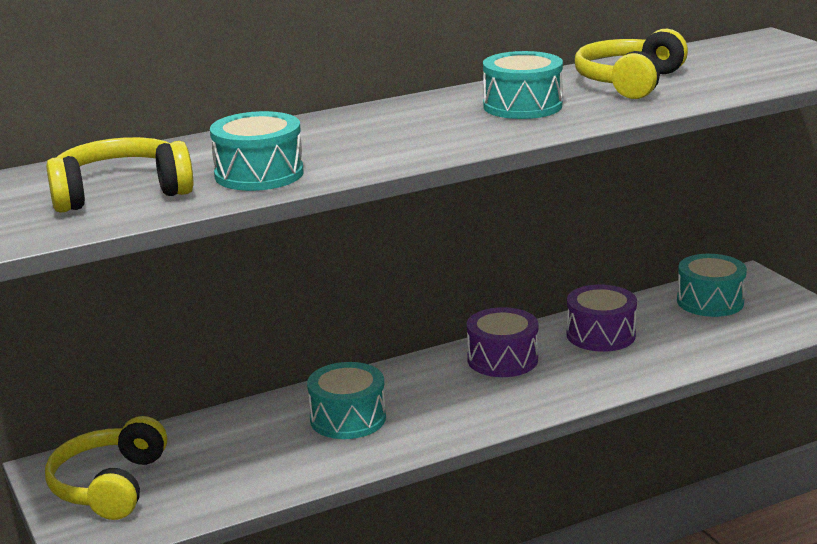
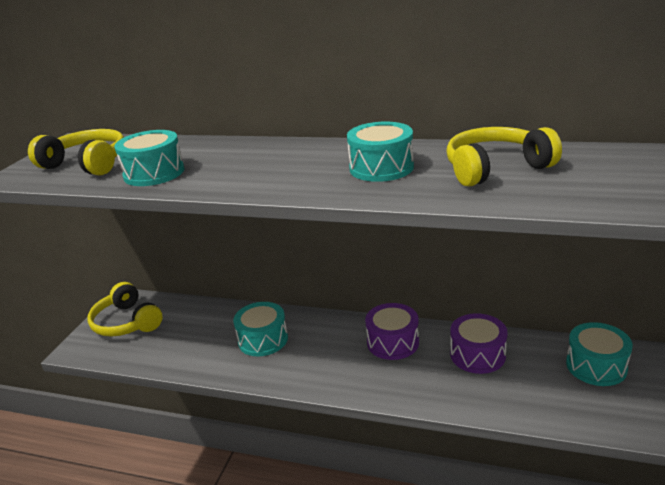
camera: 45 degrees right, 5 degrees up
yellow headphones [45,416,167,520] -> yellow headphones turned 90 degrees counterclockwise [87,282,163,337]

